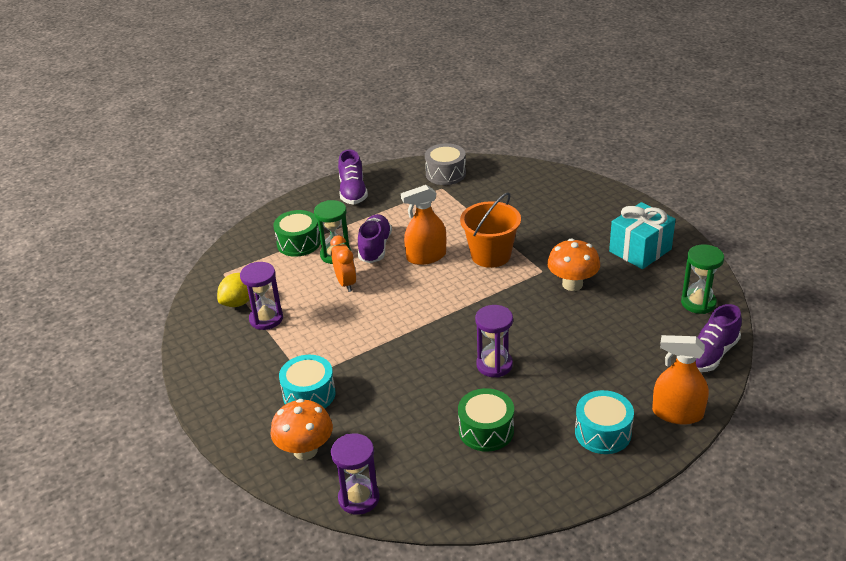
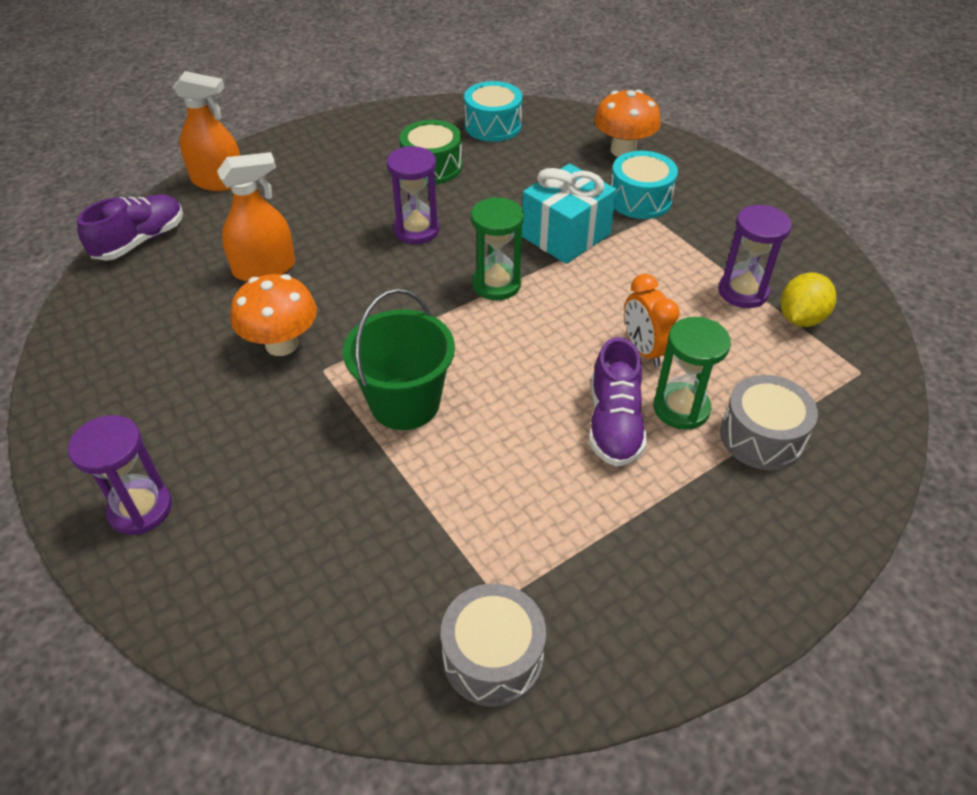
camera: 175 degrees right, 10 degrees up
green drum [273,210,321,257] -> grey drum [720,375,818,470]
purple hourglass [331,433,380,515] -> purple hourglass moved to [68,415,172,535]
purple shoe [338,150,368,204] -> none
orange spray bottle [401,185,446,265] -> orange spray bottle moved to [217,152,295,282]
orange bucket [460,192,521,268] -> green bucket [343,289,455,430]
turquoise drum [575,390,634,454] -> turquoise drum moved to [464,81,522,142]
turquoise gift [609,202,676,269] -> turquoise gift moved to [522,164,617,264]
green hourglass [681,244,724,314] -> green hourglass moved to [471,197,524,300]

